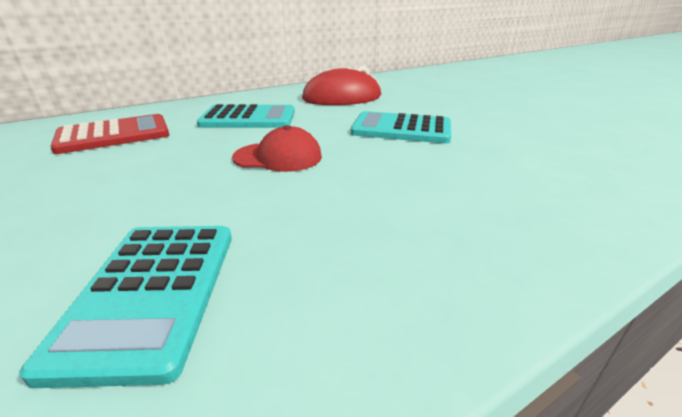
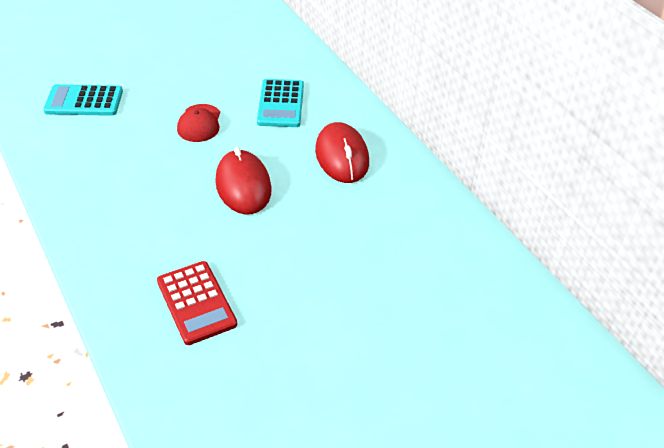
camera: 90 degrees right, 15 degrees up
red calculator [50,114,169,154] -> red calculator moved to [157,261,237,345]
turquoise calculator [351,111,451,144] -> red mouse [215,147,272,215]

